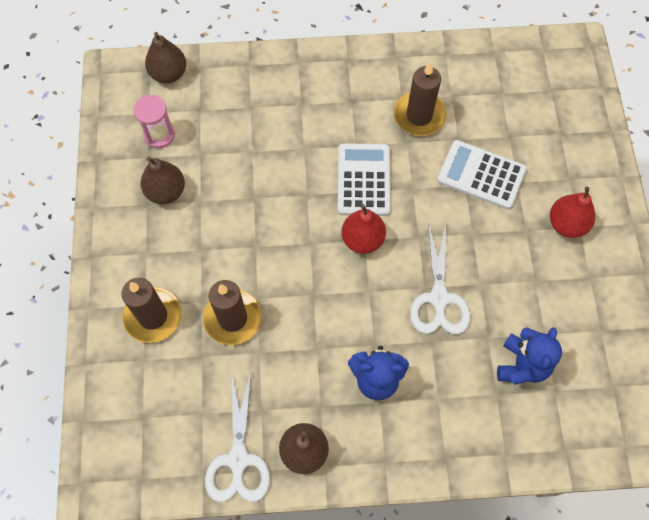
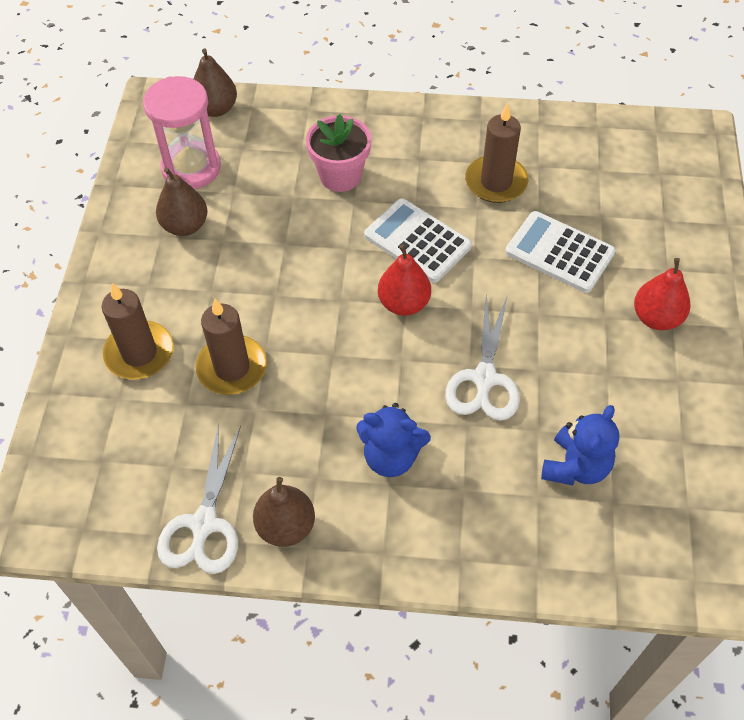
camera: 10 degrees right, 10 degrees down
pink hourglass [134,95,175,148] -> pink hourglass [143,76,221,189], size x1.65
white calculator [338,143,391,216] -> white calculator turned 60 degrees counterclockwise [364,198,472,283]
none -> pink flower pot [306,114,372,192]

